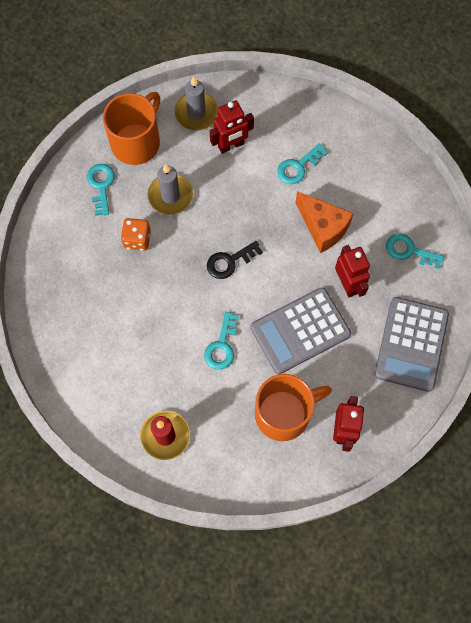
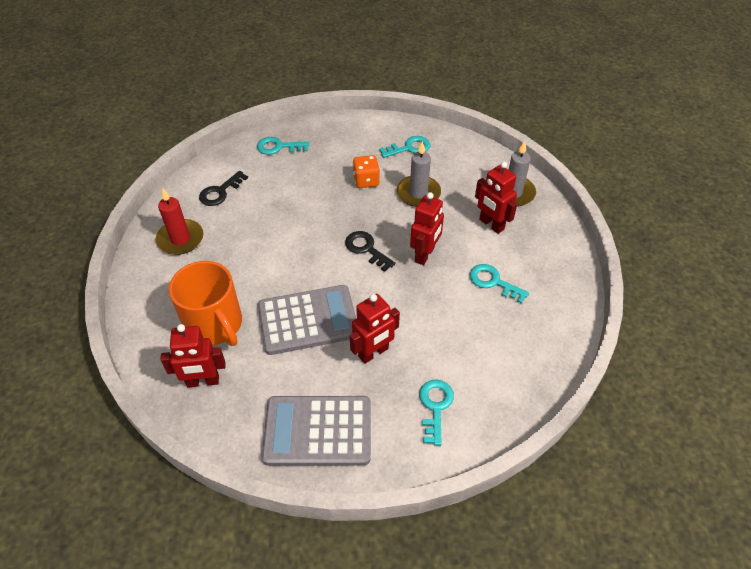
camera: 75 degrees right, 20 degrees down
orange mug [103,92,160,165] -> none
turquoise key [204,312,239,370] -> turquoise key moved to [257,137,309,155]
grey calculator [250,287,351,374] -> grey calculator turned 120 degrees clockwise [258,285,356,355]
orange cheese [295,191,354,253] -> none
none -> black key [199,171,248,206]
none -> red robot [410,192,444,265]

